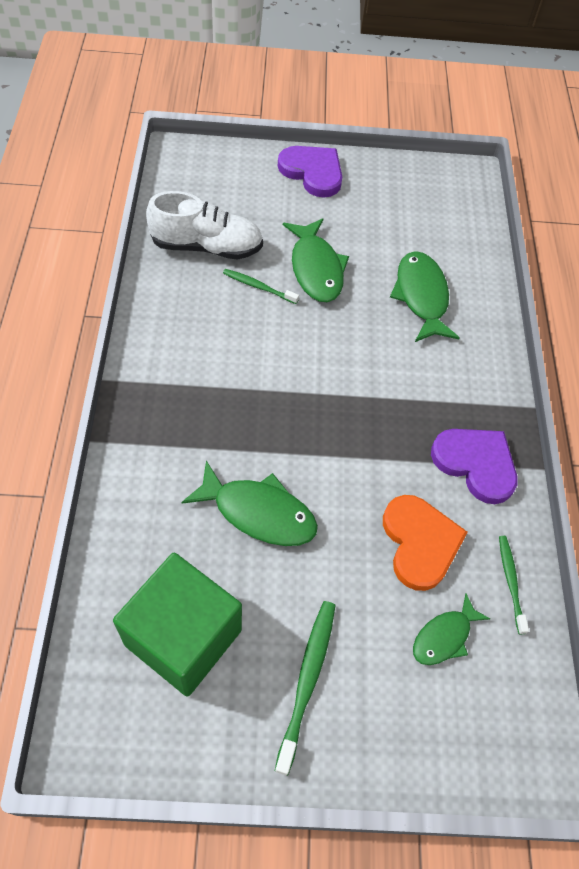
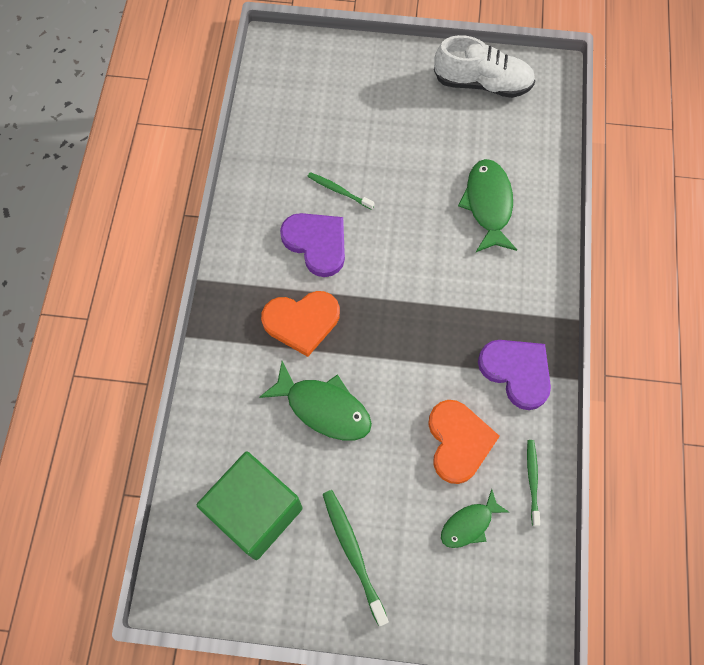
camera: 10 degrees right, 10 degrees up
white shoe [146,191,263,260] -> white shoe moved to [434,35,535,98]
green toothbrush [275,601,336,776] -> green toothbrush turned 45 degrees counterclockwise [323,490,389,626]
purple heart [278,146,342,198] -> purple heart moved to [280,213,345,277]
green fish [283,218,349,302] -> none
none -> orange heart [261,291,340,357]

